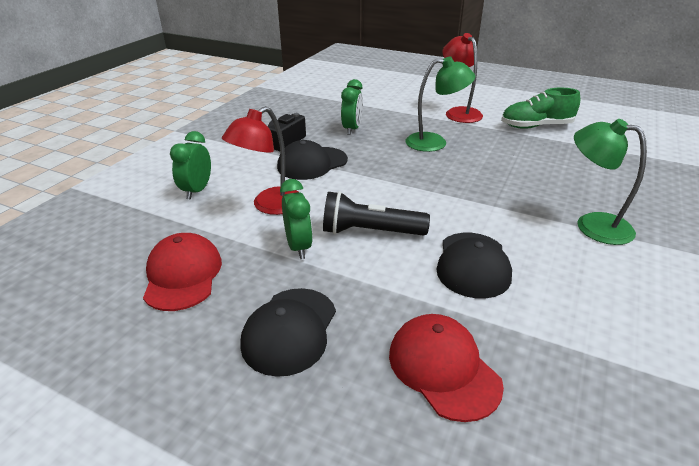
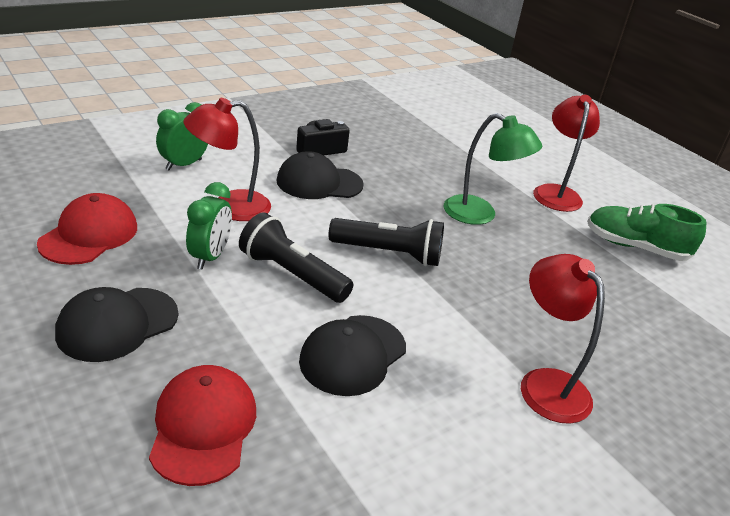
camera: 25 degrees right, 0 degrees up
green clock [341,79,363,135] -> none
green lamp [574,119,647,245] -> red lamp [521,254,605,424]
none -> black flashlight [328,218,444,266]

